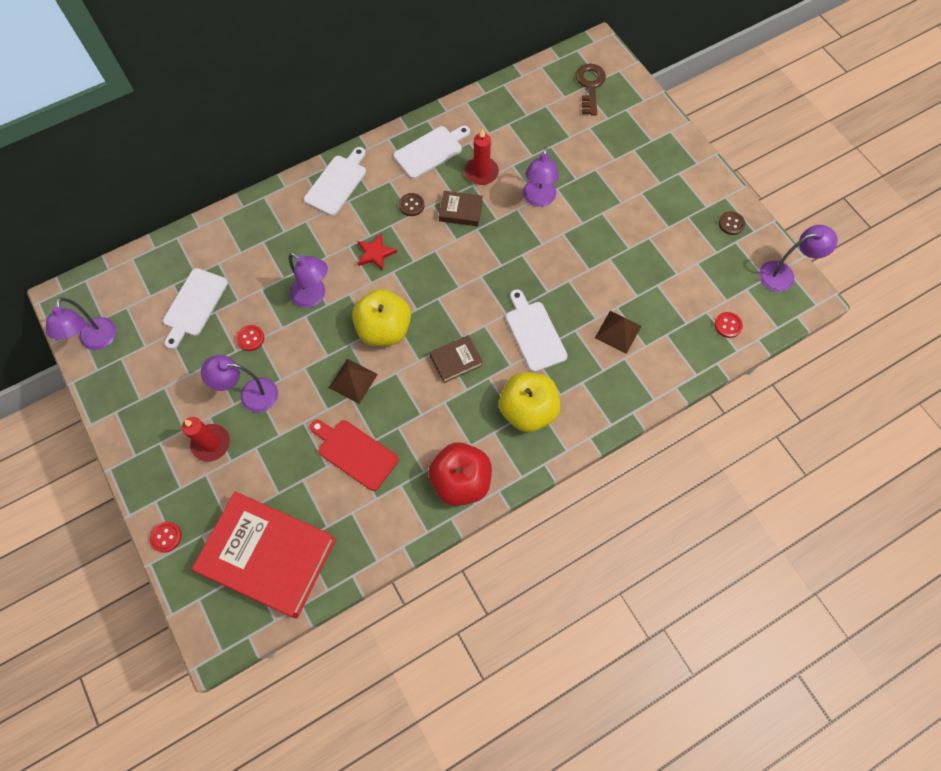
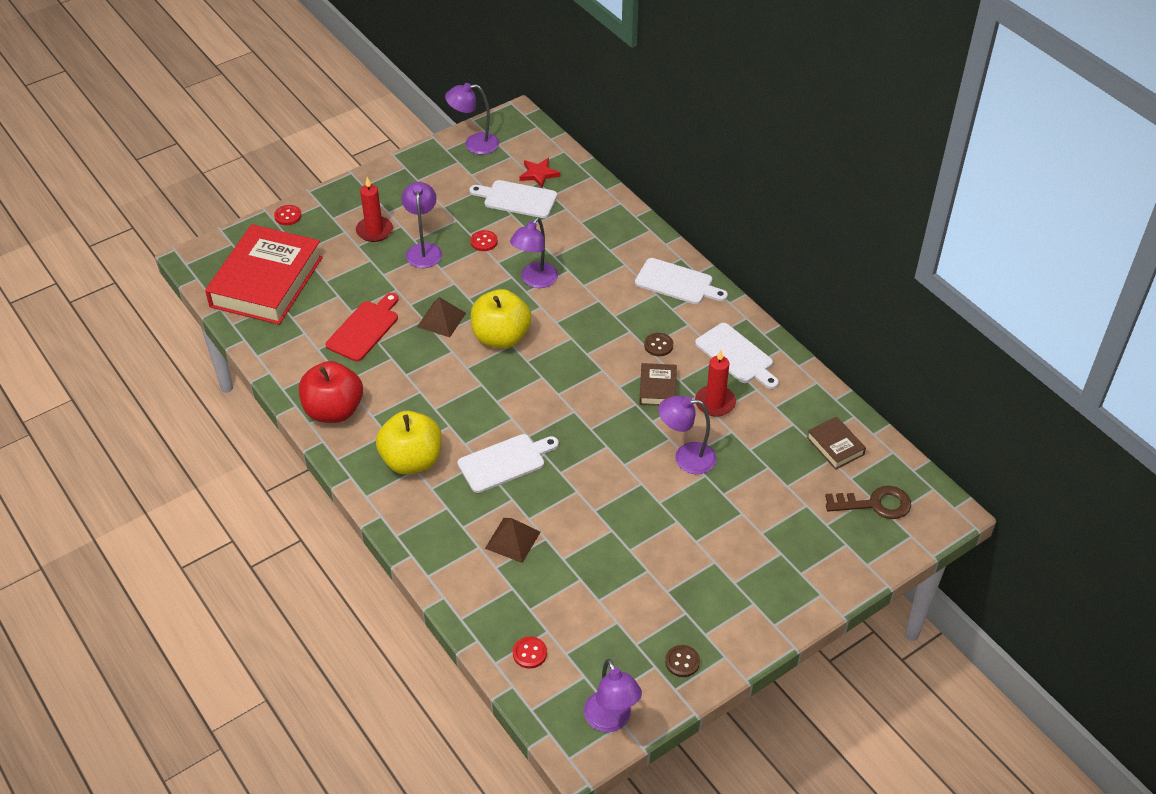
camera: 85 degrees right, 20 degrees down
red star [357,233,397,271] -> red star moved to [519,158,560,188]
brown book [430,335,483,383] -> brown book moved to [807,417,866,470]

